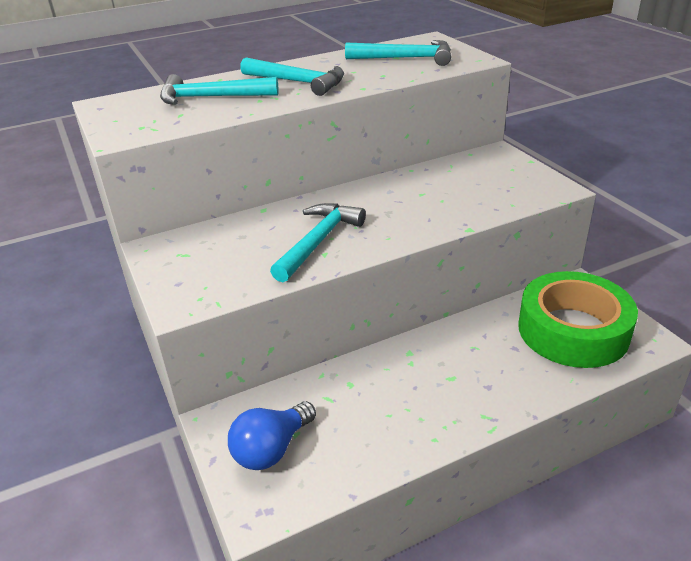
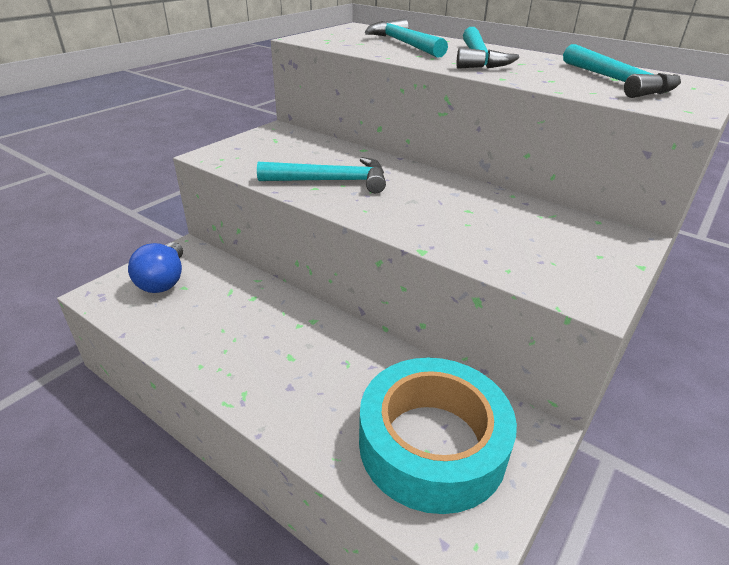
camera: 60 degrees right, 0 degrees up
blue light bulb [228,401,316,470] -> blue light bulb turned 105 degrees counterclockwise [128,242,183,293]
green tape [518,271,638,368] -> turquoise tape [359,358,517,514]

